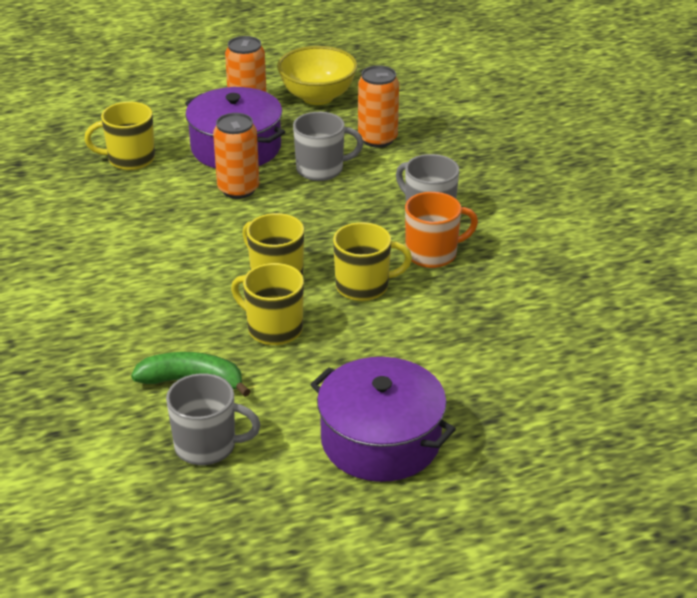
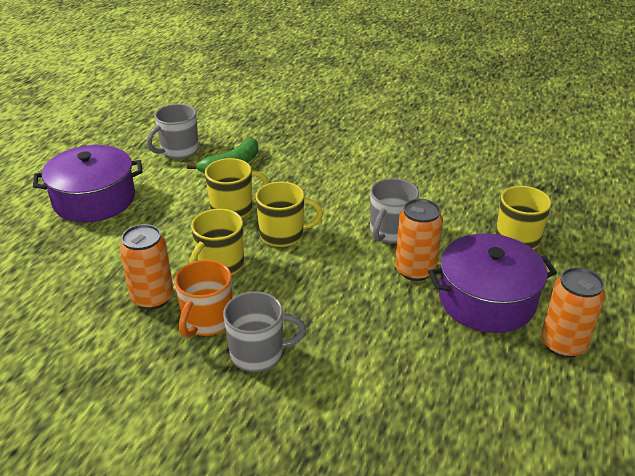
camera: 130 degrees right, 0 degrees up
yellow bowl [277,46,358,105] -> none
grey mug [293,112,363,181] -> grey mug moved to [370,178,419,244]
orange can [358,65,399,148] -> orange can moved to [120,224,174,310]

